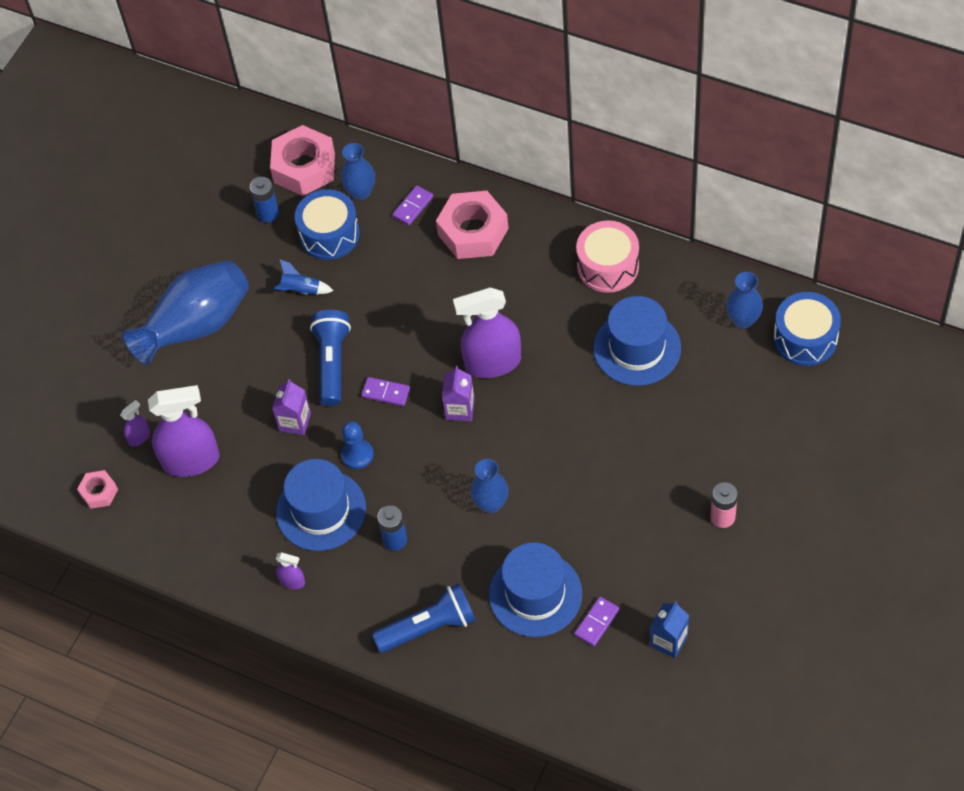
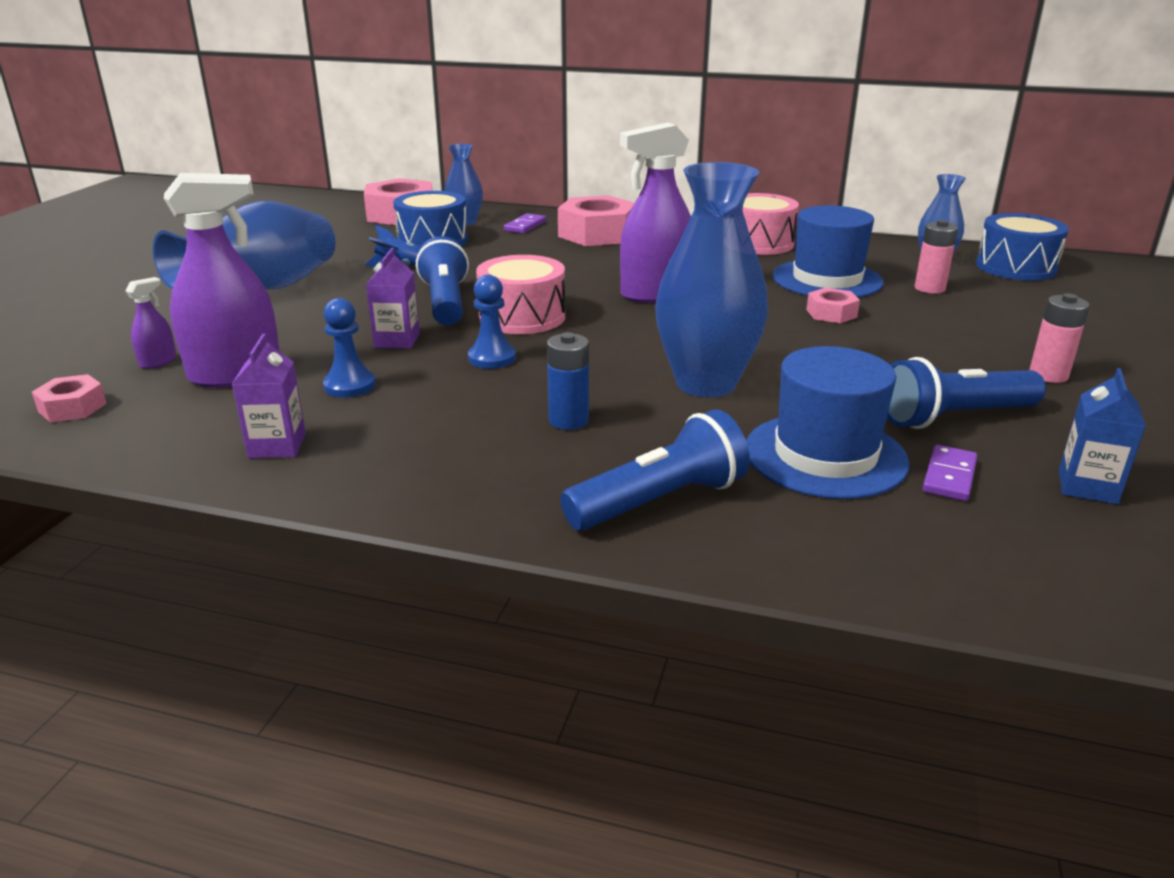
camera: 15 degrees left, 30 degrees down
blue battery [250,177,279,223] -> none
blue hat [276,459,366,551] -> none
purple spray bottle [276,552,305,589] -> none
purple domino [361,377,410,406] -> pink drum [476,255,565,334]
purple carton [442,366,474,421] -> purple carton moved to [232,334,306,458]
blue vase [470,459,509,513] -> blue vase [655,162,768,397], size x1.86
none -> blue pawn [323,298,376,398]
none -> pink nut [806,288,860,323]
none -> blue flashlight [887,357,1046,429]
none -> pink battery [915,220,958,294]

